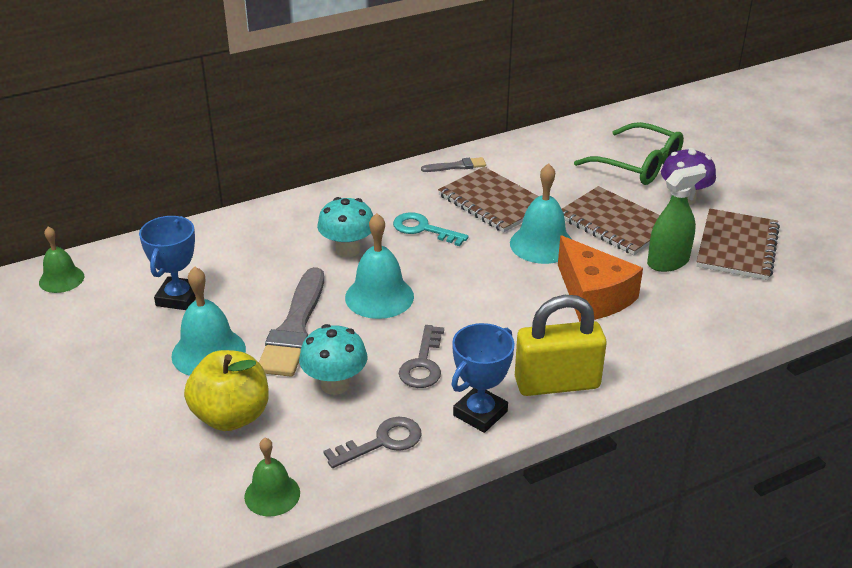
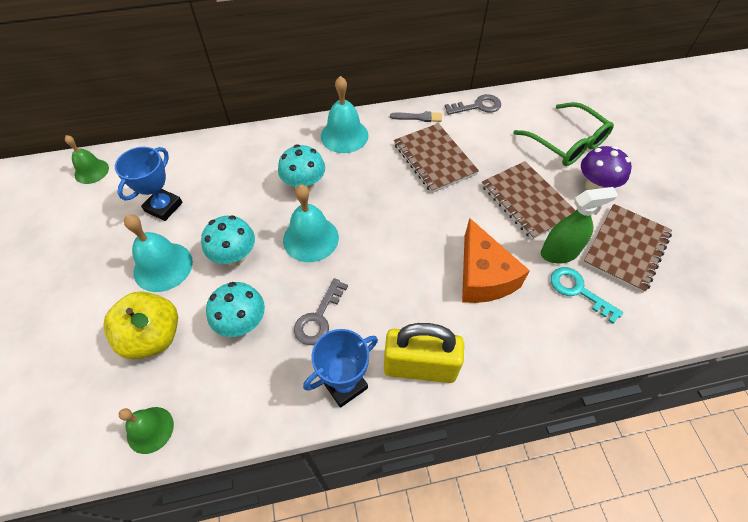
camera: 15 degrees right, 20 degrees up
grey brush [259,267,324,377] -> turquoise mushroom [201,215,255,266]
grey key [323,417,422,468] -> grey key moved to [444,94,501,115]
turquoise key [393,212,469,246] -> turquoise key moved to [551,267,623,324]
turquoise bell [510,163,572,264] -> turquoise bell moved to [321,76,369,153]

